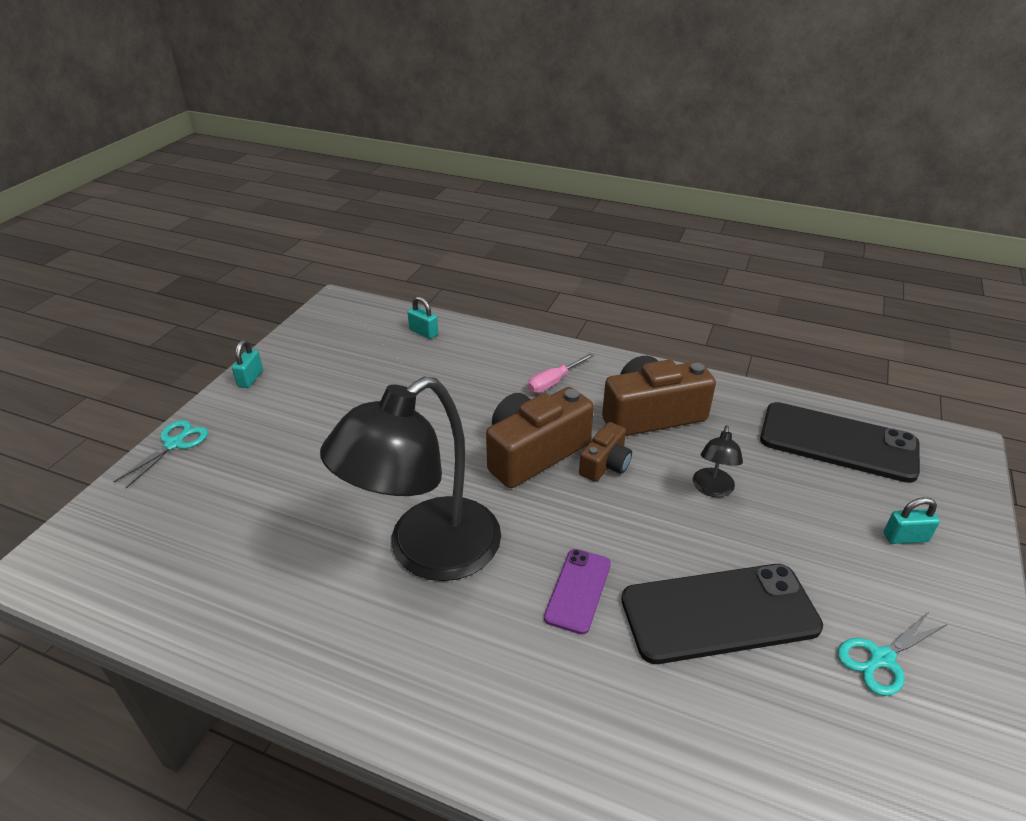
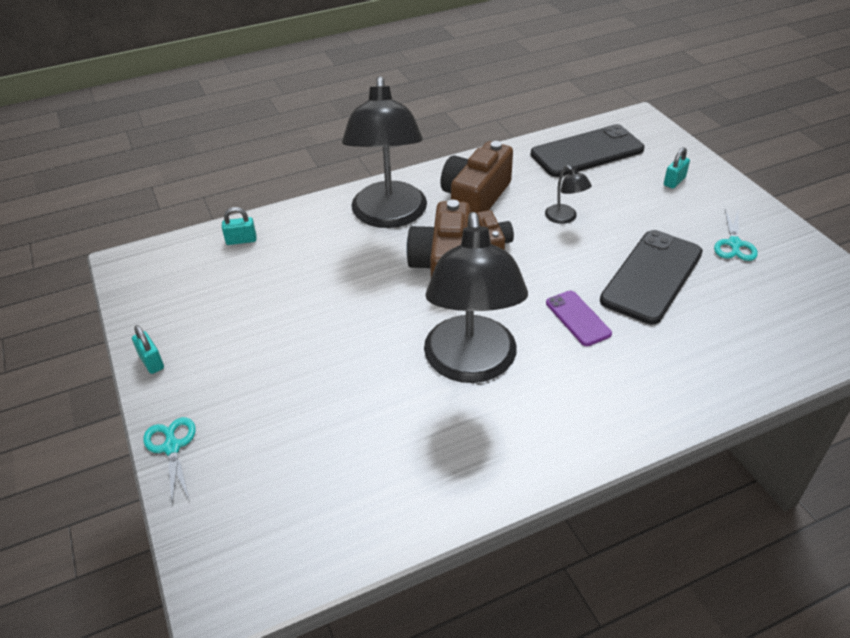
camera: 45 degrees left, 5 degrees up
pink screwdriver [527,353,594,393] -> black lamp [342,76,427,228]

